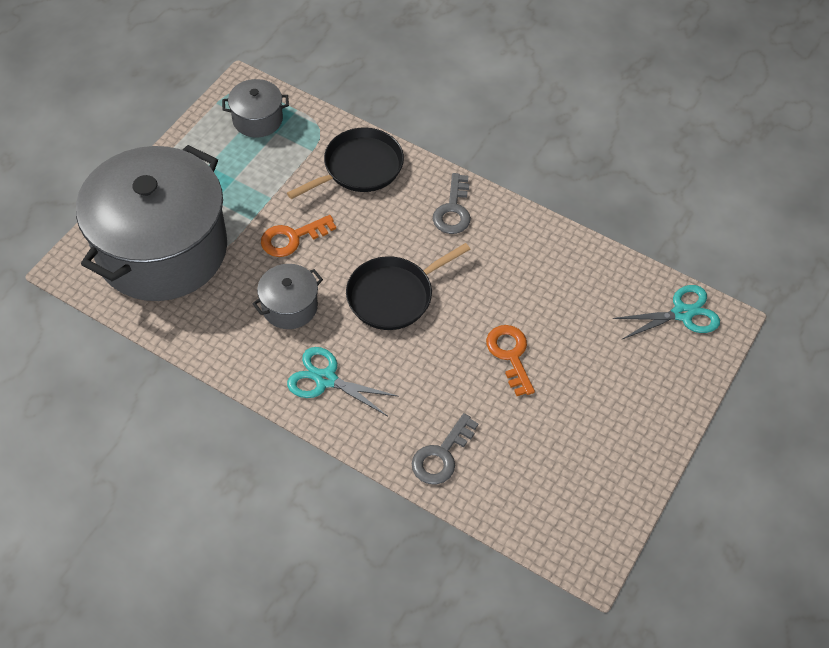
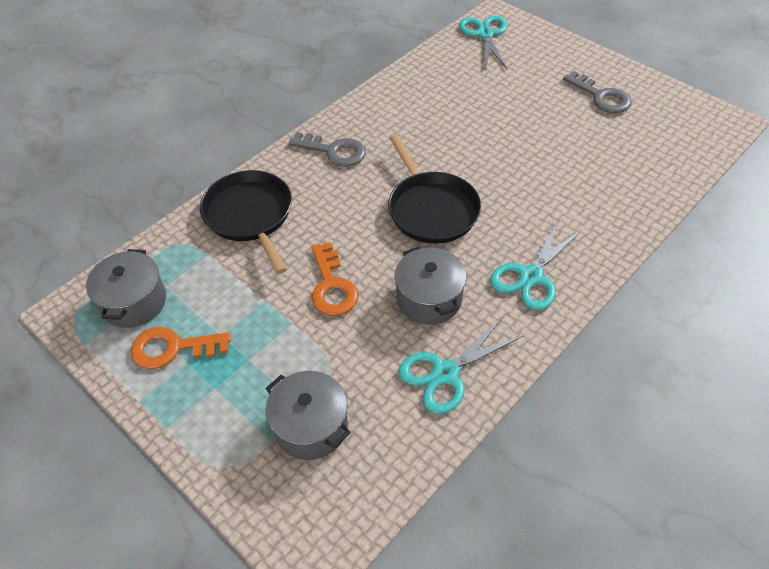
camera: 75 degrees left, 5 degrees down
grey pot [76,145,227,301] -> grey pot [266,371,351,460], size x0.42
grey key [412,413,479,485] -> grey key moved to [563,71,632,113]
orange key [486,325,535,396] -> orange key moved to [131,327,231,369]
none -> turquoise scissors [398,317,523,414]

